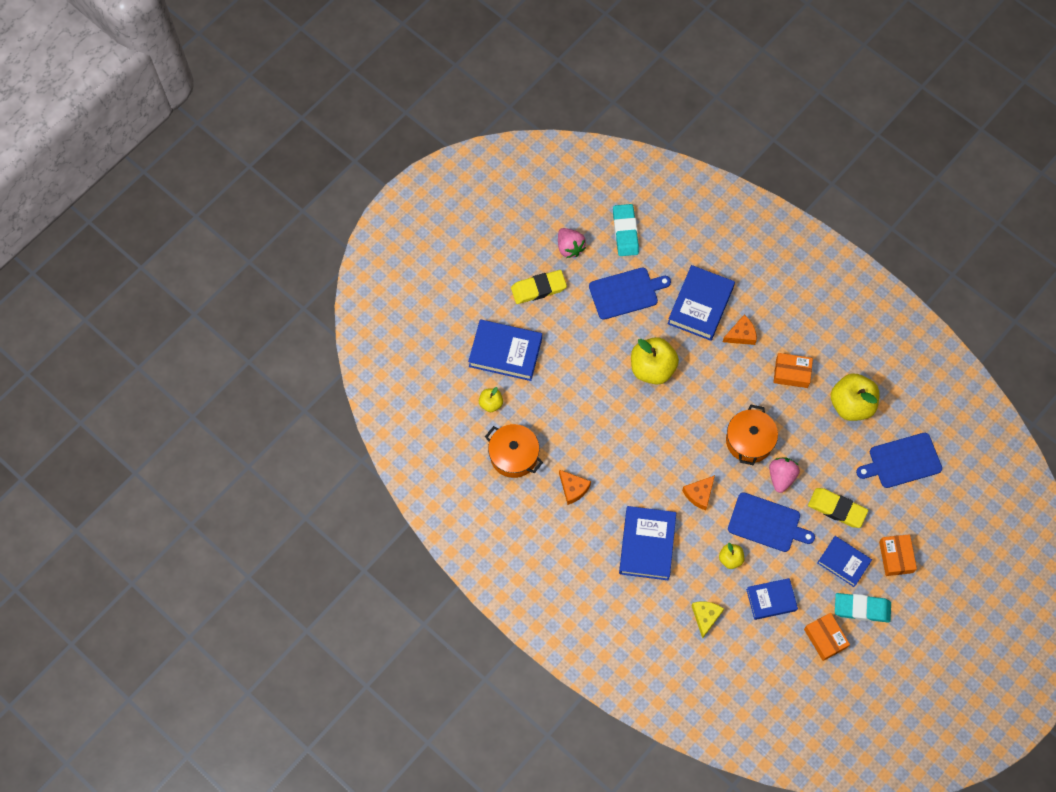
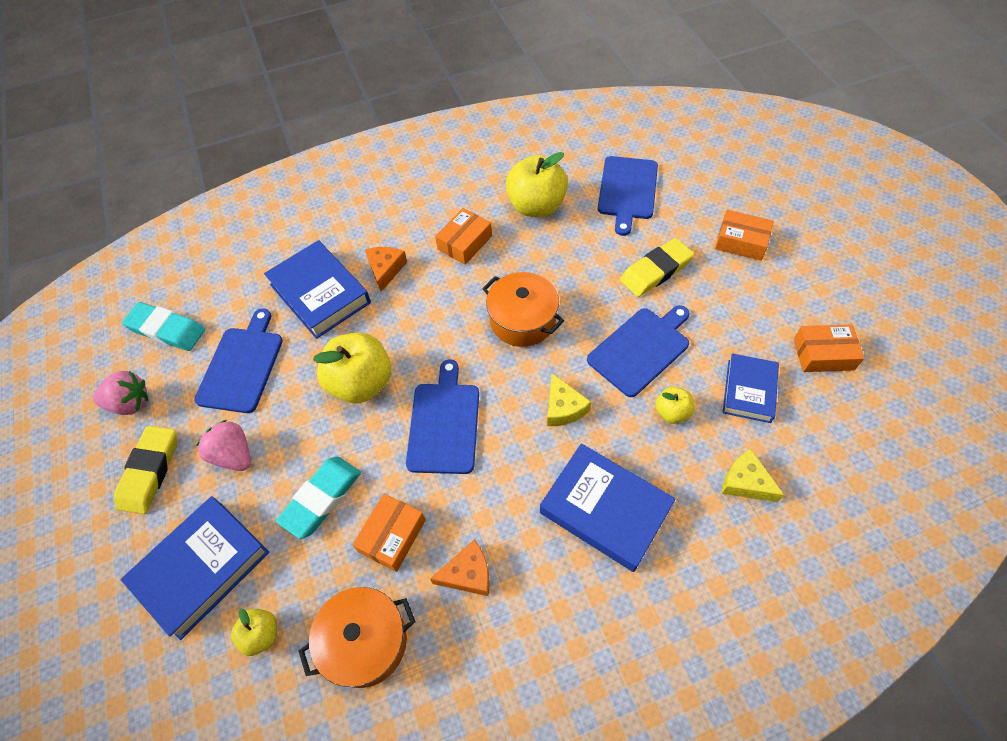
camera: 60 degrees left, 10 degrees down
orange cheese [682,475,715,510] -> yellow cheese [547,373,591,426]
pink strawberry [769,458,800,493] -> pink strawberry moved to [196,420,251,471]
blue book [817,536,872,587] -> none
turquoise eraser [835,593,891,623] -> turquoise eraser moved to [276,456,361,539]
none -> orange box [353,494,426,572]
none -> blue cutting board [406,359,479,474]

